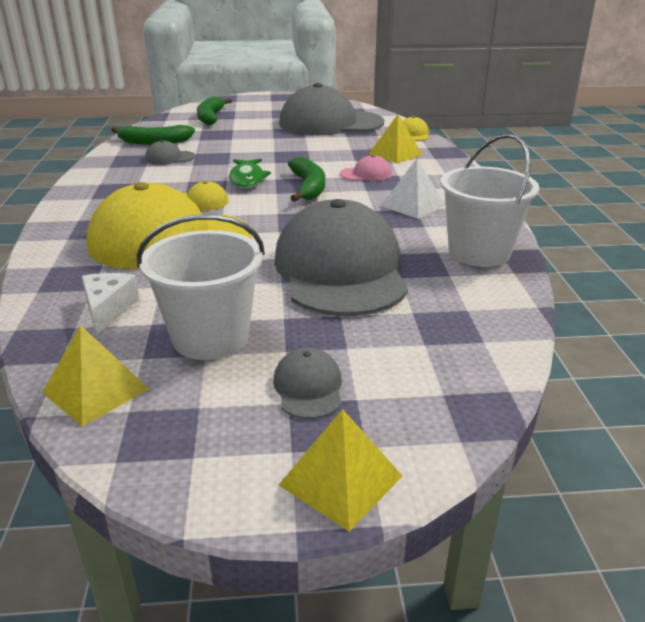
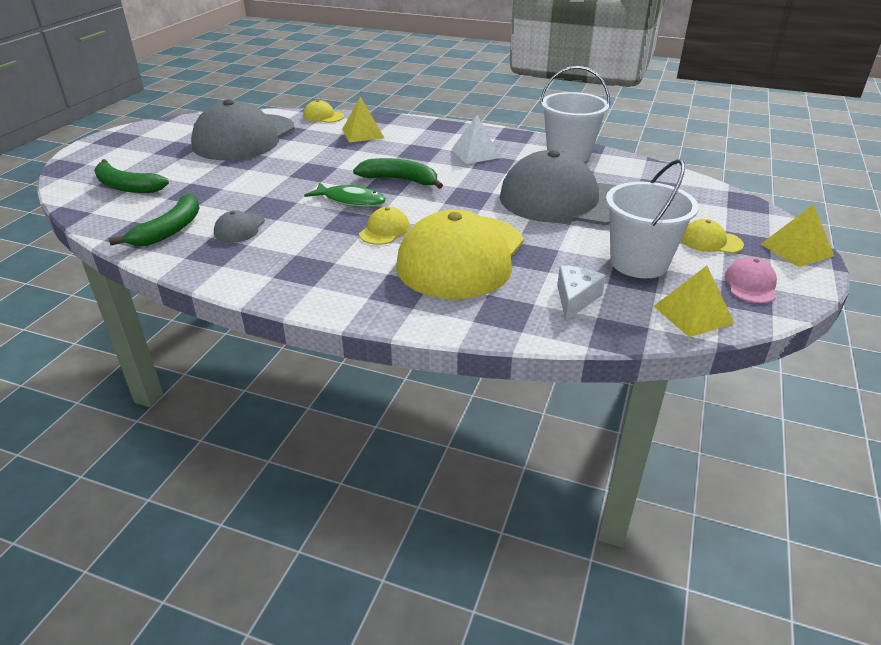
camera: 65 degrees left, 5 degrees up
white cheese [81,273,140,335] -> white cheese turned 90 degrees clockwise [557,265,606,321]
grey cap [273,348,342,419] -> yellow cap [681,219,744,253]
pink cap [340,155,392,181] -> pink cap moved to [725,257,777,303]

